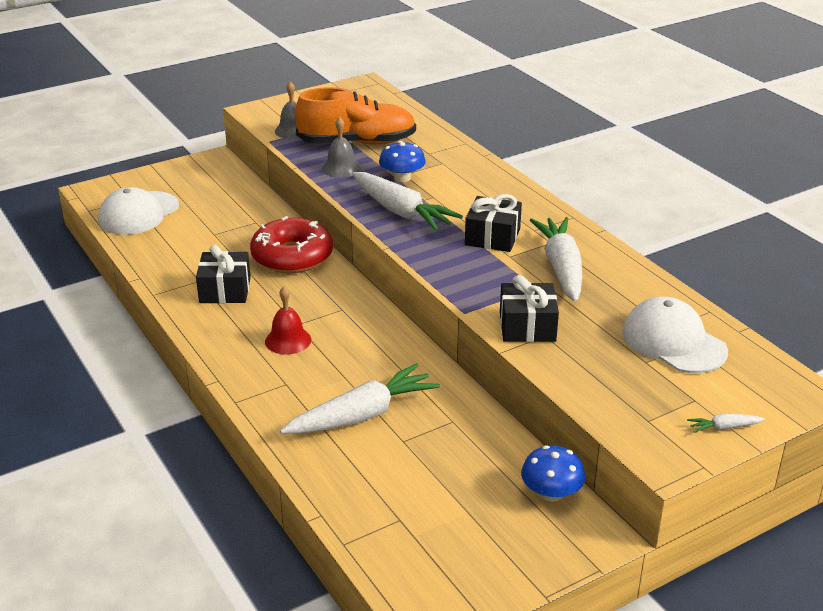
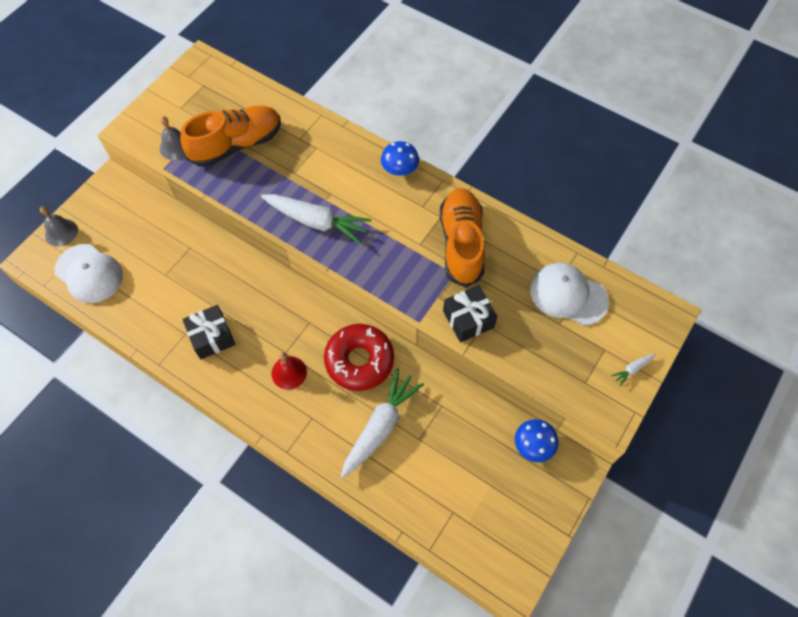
camera: 25 degrees left, 30 degrees up
white cap [98,187,179,235] -> white cap turned 60 degrees counterclockwise [55,244,123,303]
red donut [250,216,333,273] -> red donut moved to [324,324,394,391]
grey bell [322,117,361,178] -> grey bell moved to [40,206,78,246]
blue mushroom [379,141,426,182] -> blue mushroom moved to [381,141,419,176]
black gift [465,194,522,252] -> none
white carrot [530,217,582,302] -> orange shoe [440,188,485,287]

